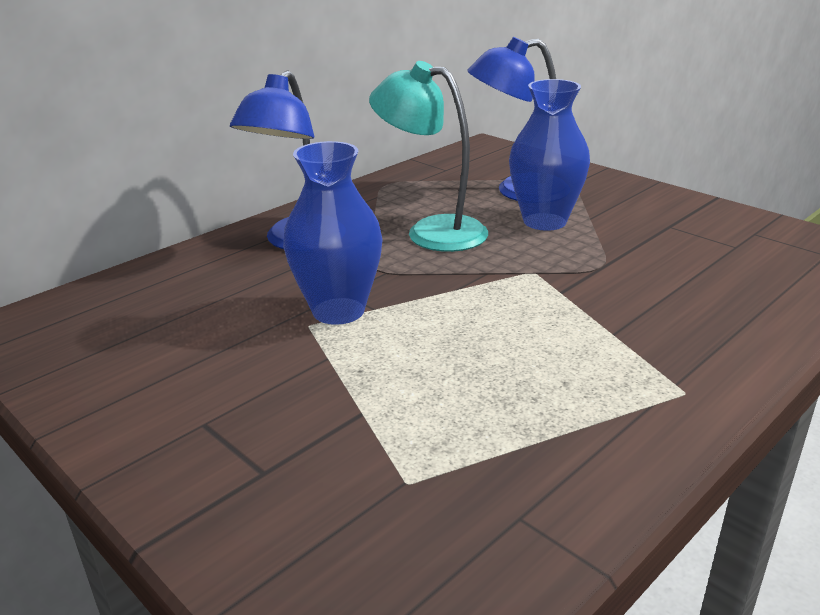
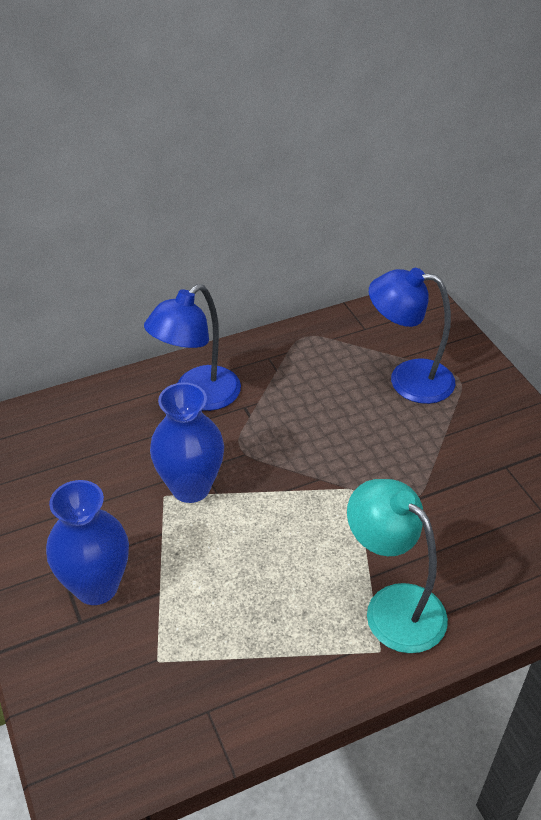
camera: 20 degrees right, 15 degrees up
turquoise lamp [369,61,488,252] -> turquoise lamp moved to [347,479,448,653]
blue vase [509,79,590,231] -> blue vase moved to [46,480,129,605]

